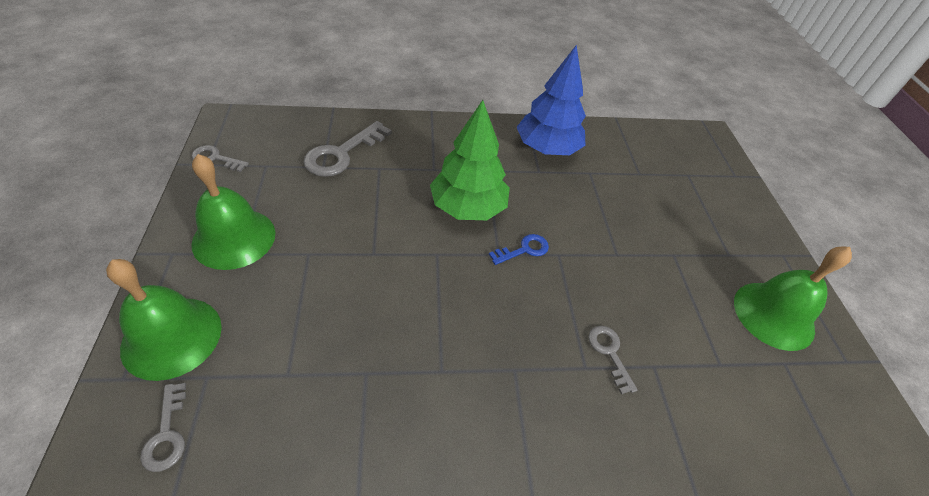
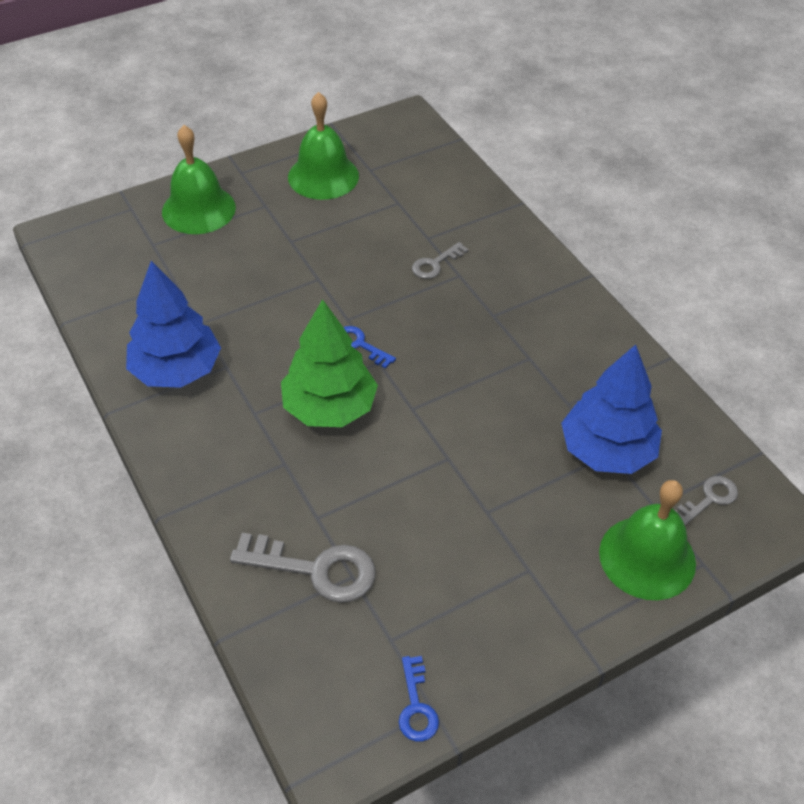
camera: 110 degrees left, 0 degrees up
green bell [191,154,276,270] -> green bell moved to [162,125,236,234]
grey key [192,145,249,172] -> blue key [399,656,439,741]
none -> blue tree [561,344,662,474]

